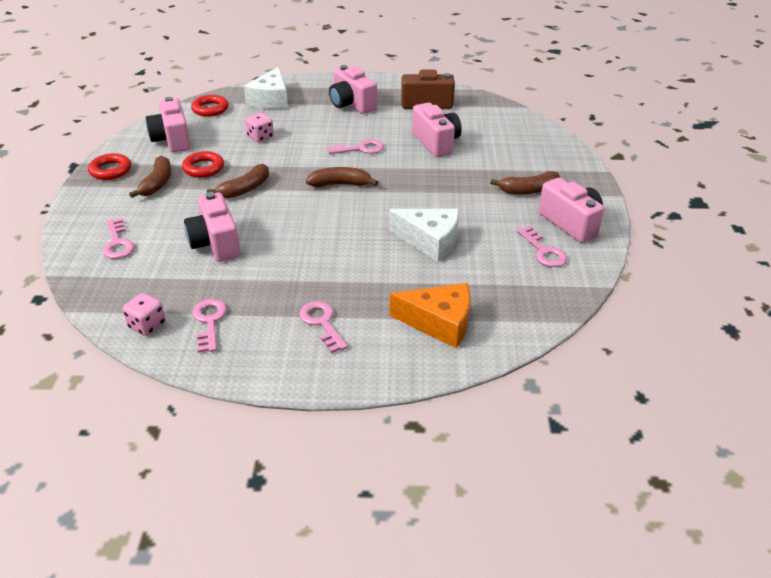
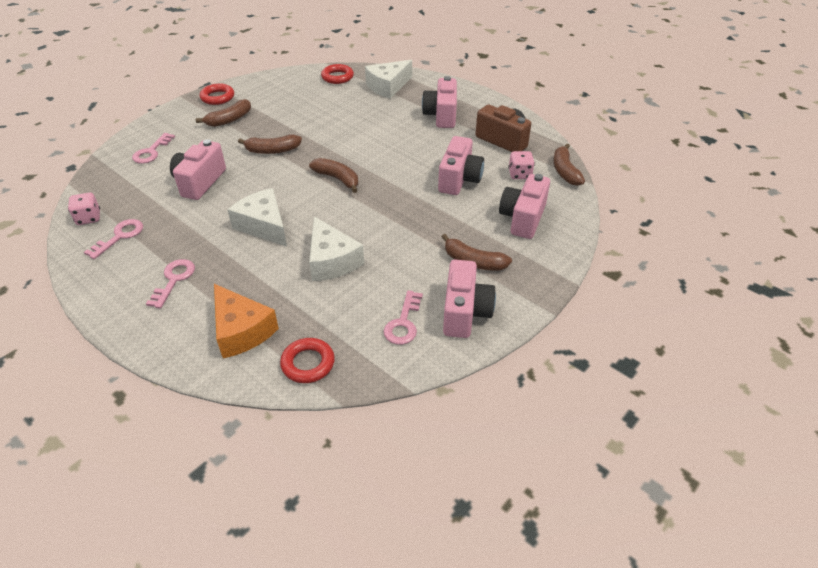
camera: 40 degrees right, 5 degrees up
pink camera [146,97,191,152] -> pink camera moved to [499,174,550,239]
red ring [182,151,224,178] -> red ring moved to [280,338,335,383]
pink dice [245,113,274,142] -> pink dice moved to [508,151,535,179]
pink key [328,139,384,154] -> none
none -> white cheese [228,188,287,247]
none -> brown banana [554,144,585,186]

